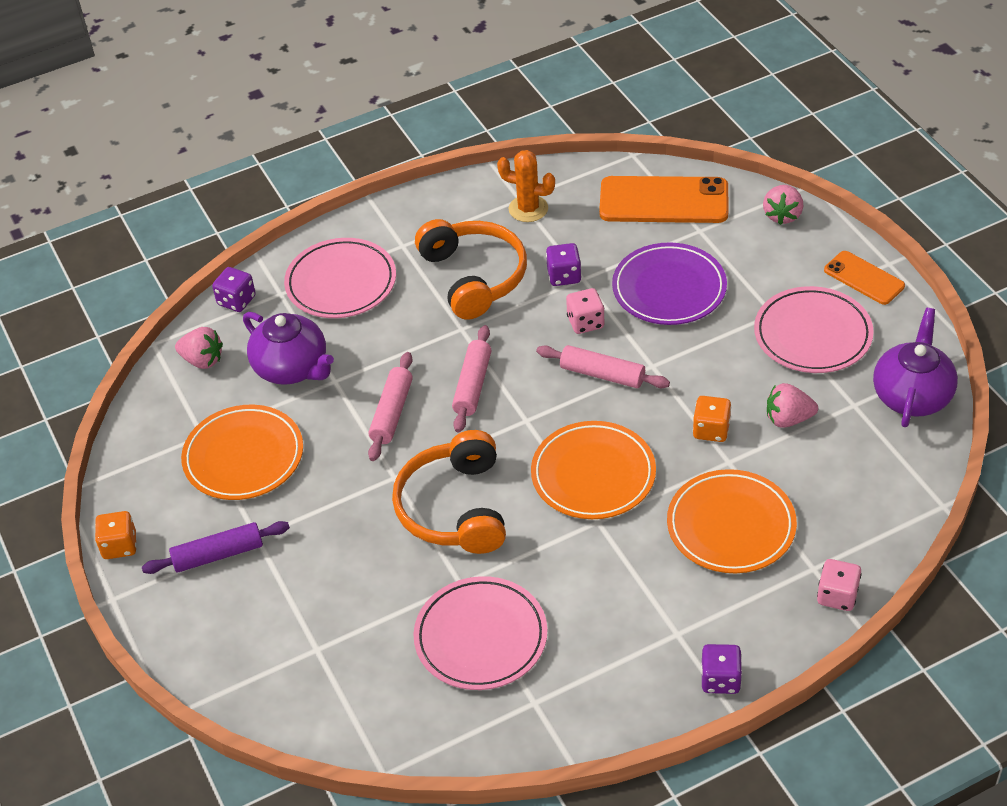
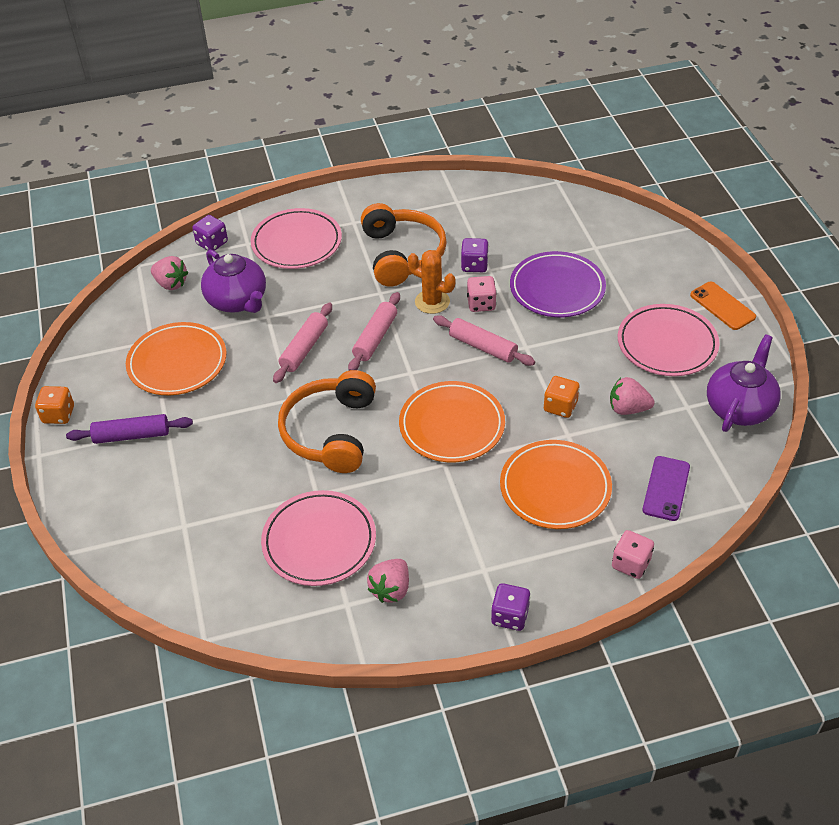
camera: 10 degrees right, 0 degrees up
orange cactus [497,150,555,222] -> orange cactus moved to [408,250,455,314]
orange phone [599,176,728,223] -> none
pink strawberry [763,185,803,225] -> pink strawberry moved to [367,559,409,603]
none -> purple phone [642,456,690,521]

